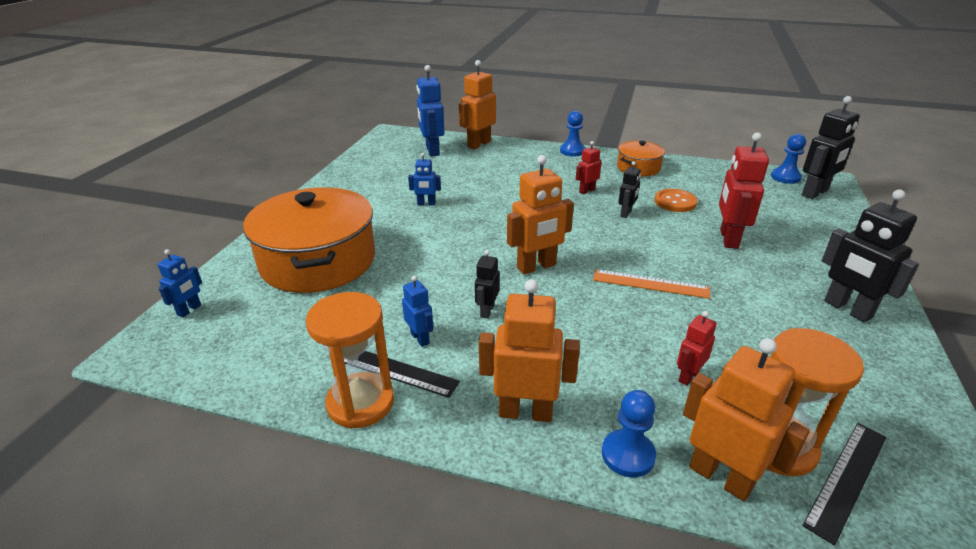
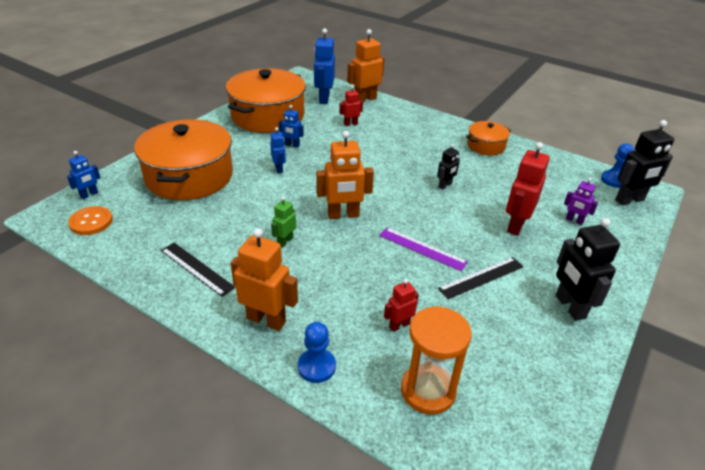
camera: 15 degrees right, 5 degrees up
orange hourglass [306,292,394,429] -> none
blue robot [402,275,433,347] -> blue robot moved to [270,127,286,173]
black robot [475,250,500,319] -> green robot [271,197,296,247]
blue pawn [560,111,586,156] -> none
red robot [576,141,601,194] -> red robot moved to [339,85,363,126]
orange ruler [593,269,710,299] -> purple ruler [379,227,468,271]
orange button [655,189,698,212] -> orange button moved to [68,206,113,235]
orange robot [683,338,810,501] -> none
black ruler [802,423,886,545] -> black ruler moved to [438,257,524,299]
none -> orange pot [226,68,306,133]
none -> purple robot [564,178,598,225]

